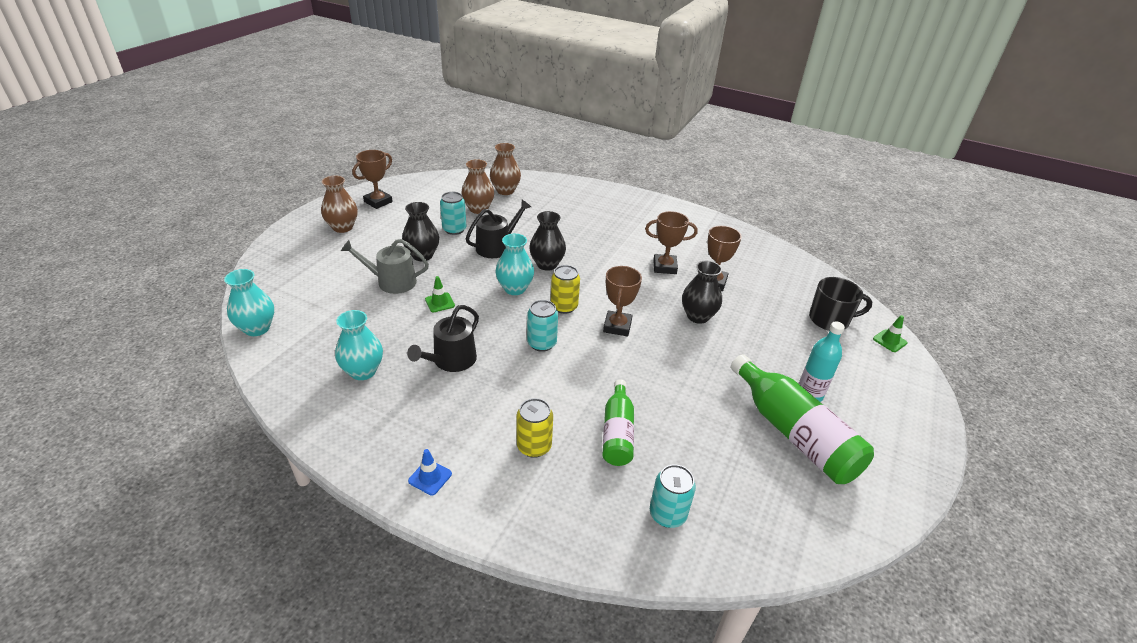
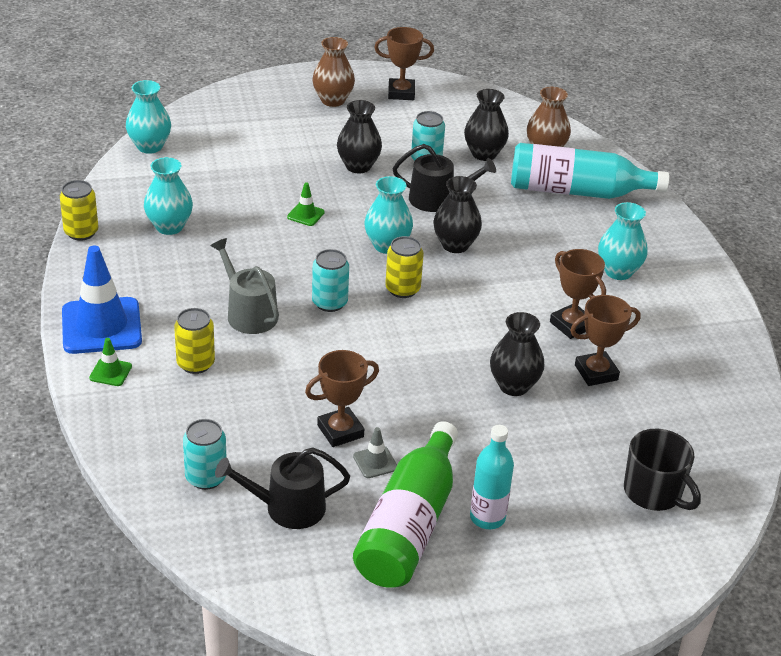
camera: 50 degrees right, 0 degrees up
grey watering can [341,239,429,294] -> grey watering can moved to [210,238,279,334]
black watering can [407,305,479,372] -> black watering can moved to [215,447,350,529]
blue traffic cone [408,449,452,495] -> blue traffic cone [62,246,142,354], size x2.29
brown vase [461,159,494,214] -> black vase [464,89,509,161]
green bottle [602,379,634,466] -> none
brown trophy [603,266,642,337] -> brown trophy moved to [305,350,379,447]
green traffic cone [873,315,907,352] -> green traffic cone moved to [89,338,132,386]
none -> yellow can [60,180,99,241]
none -> grey traffic cone [353,427,397,478]
none -> turquoise bottle [511,143,669,199]
none -> turquoise vase [598,202,648,280]

